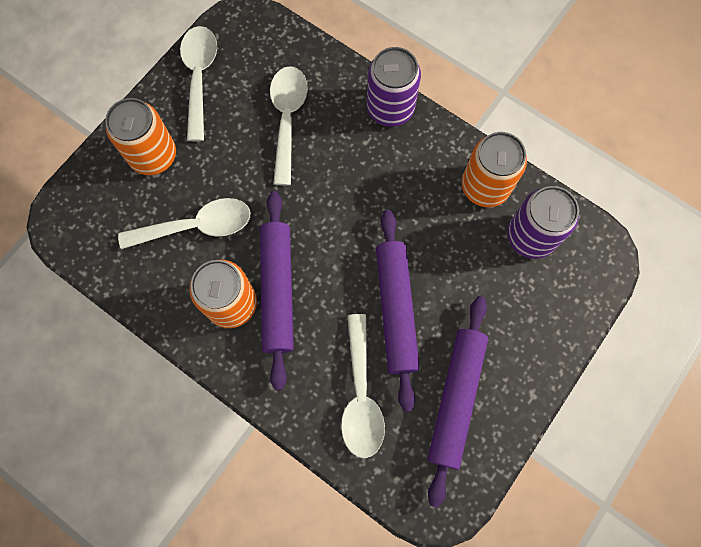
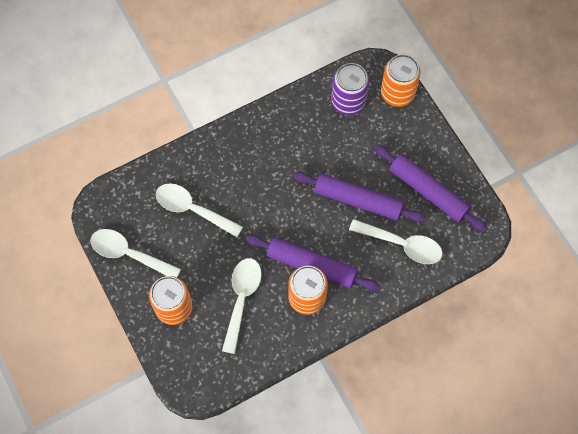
camera: 65 degrees left, 5 degrees down
purple can [367,47,421,127] -> none
orange can [462,132,527,207] -> orange can moved to [381,54,421,107]

